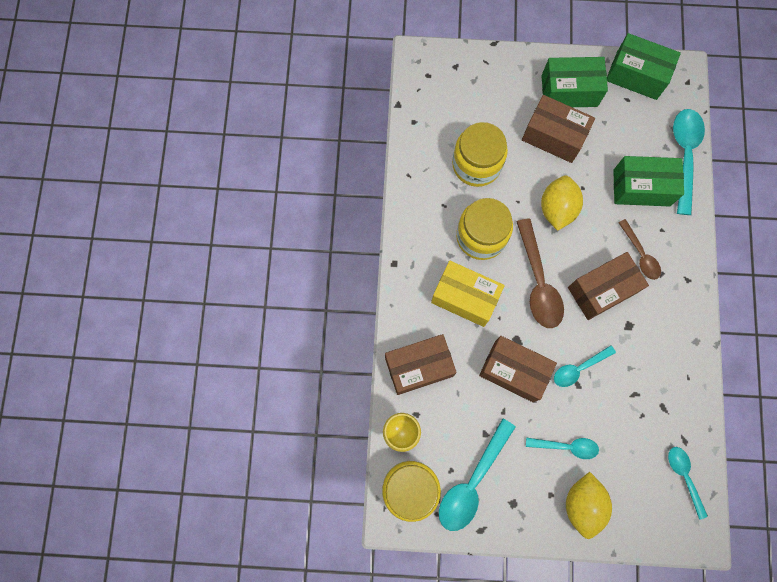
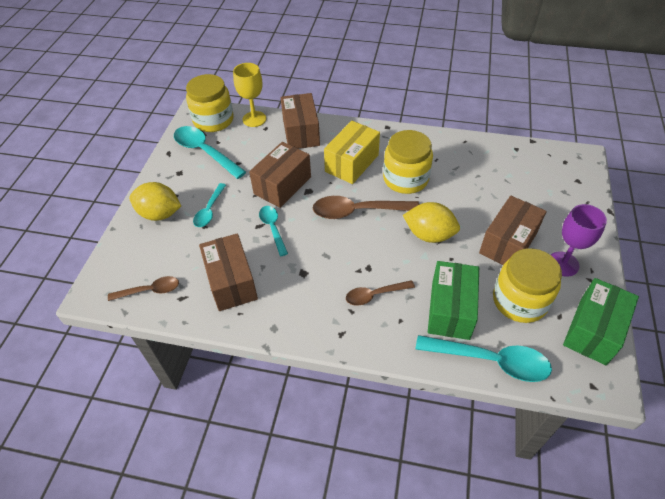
camera: 100 degrees right, 25 degrees down
yellow jar [452,122,508,187] -> yellow jar moved to [493,248,562,323]
green box [542,57,608,107] -> purple goblet [551,204,607,277]
brown box [568,252,649,320] -> brown box moved to [199,233,258,311]
turquoise spoon [668,447,708,520] -> brown spoon [108,276,179,301]

